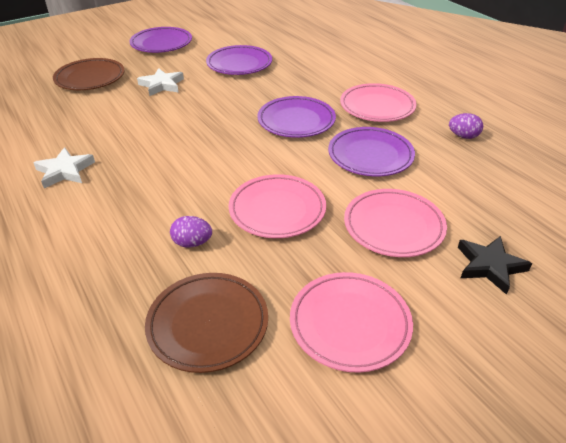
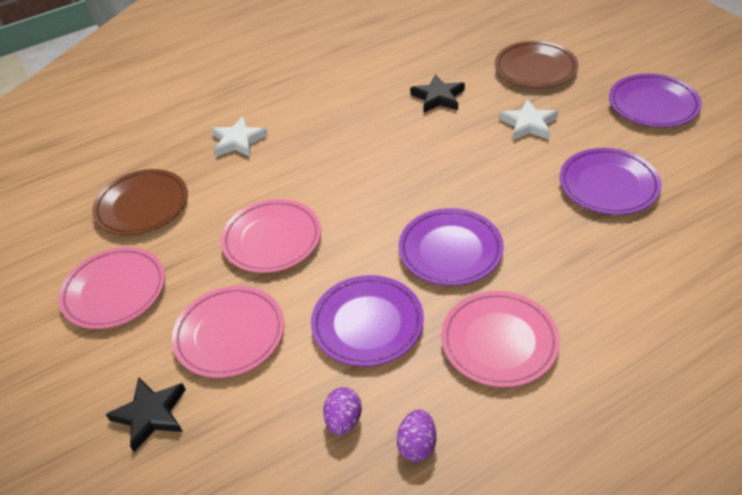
camera: 95 degrees right, 5 degrees up
white star [33,147,95,188] -> white star moved to [212,116,268,157]
purple egg [170,216,212,248] -> purple egg moved to [323,387,362,435]
none -> black star [410,74,465,113]

